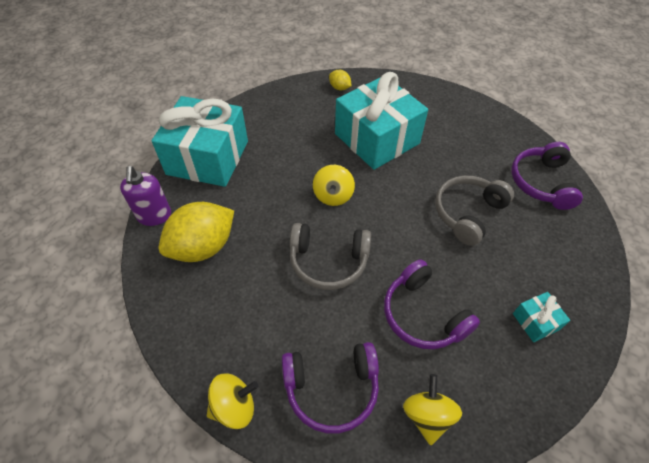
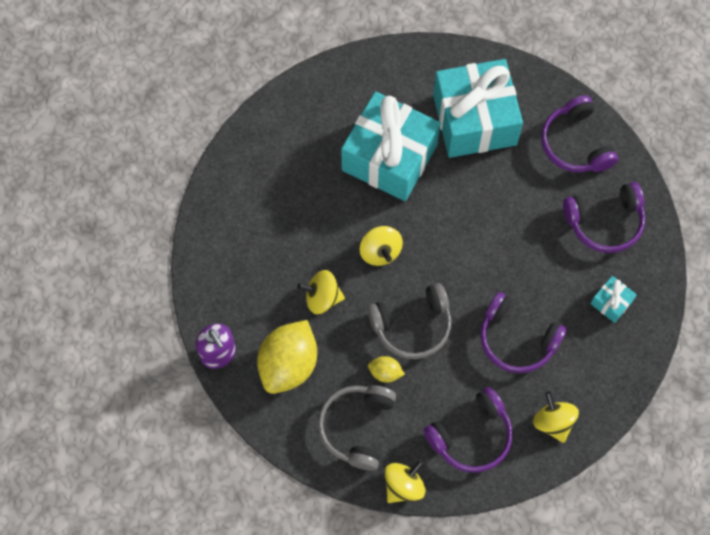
camera: 25 degrees left, 15 degrees up
turquoise gift [152,96,248,187] -> turquoise gift moved to [433,59,523,158]
yellow lemon [329,70,351,90] -> yellow lemon moved to [368,356,405,383]
grey headphones [435,176,514,246] -> grey headphones moved to [318,385,396,471]
none -> yellow spinning top [297,270,345,314]
none -> purple headphones [563,182,645,253]

